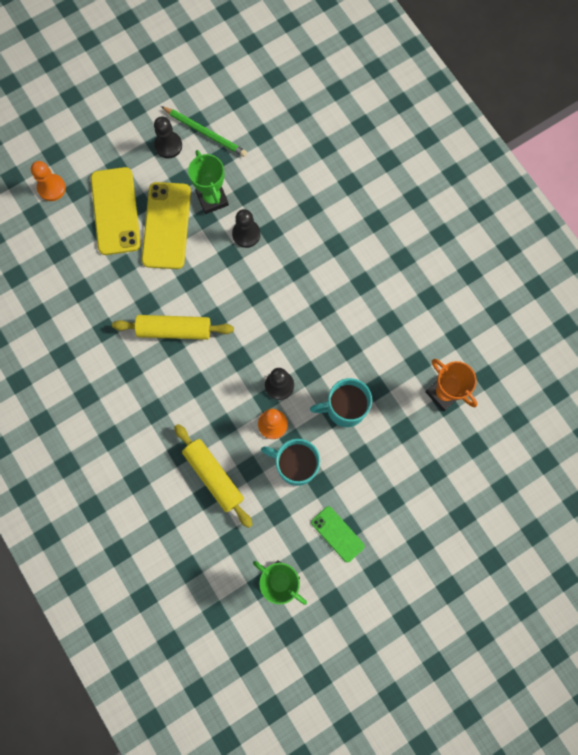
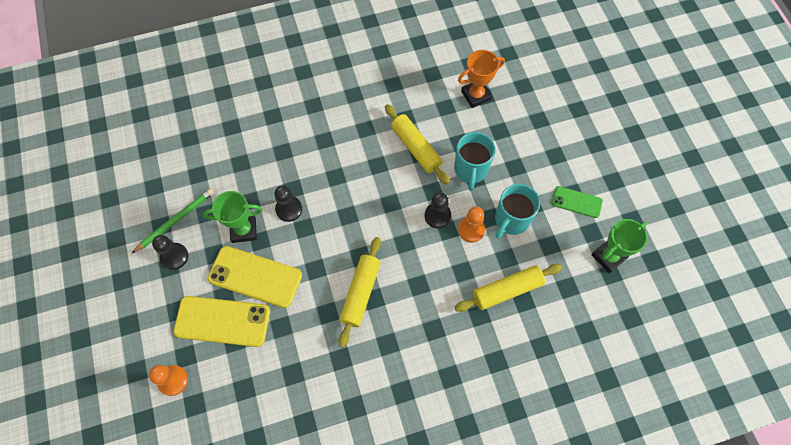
camera: 75 degrees left, 10 degrees down
green phone [311,506,365,563] -> green phone turned 45 degrees clockwise [552,186,603,218]
none -> yellow rolling pin [385,104,450,185]

